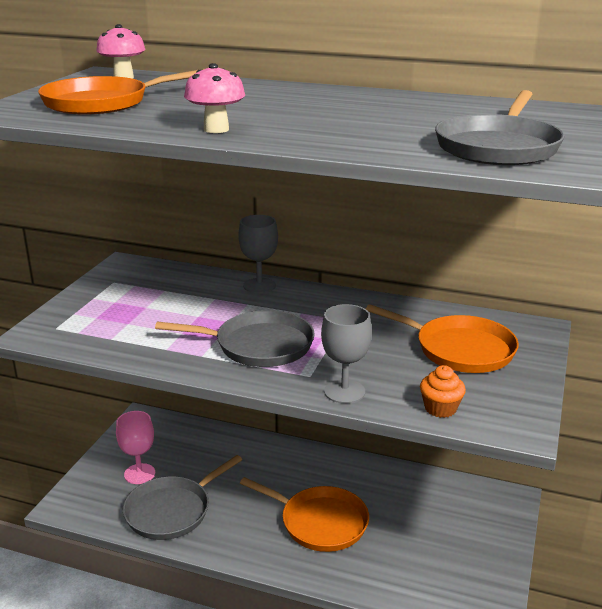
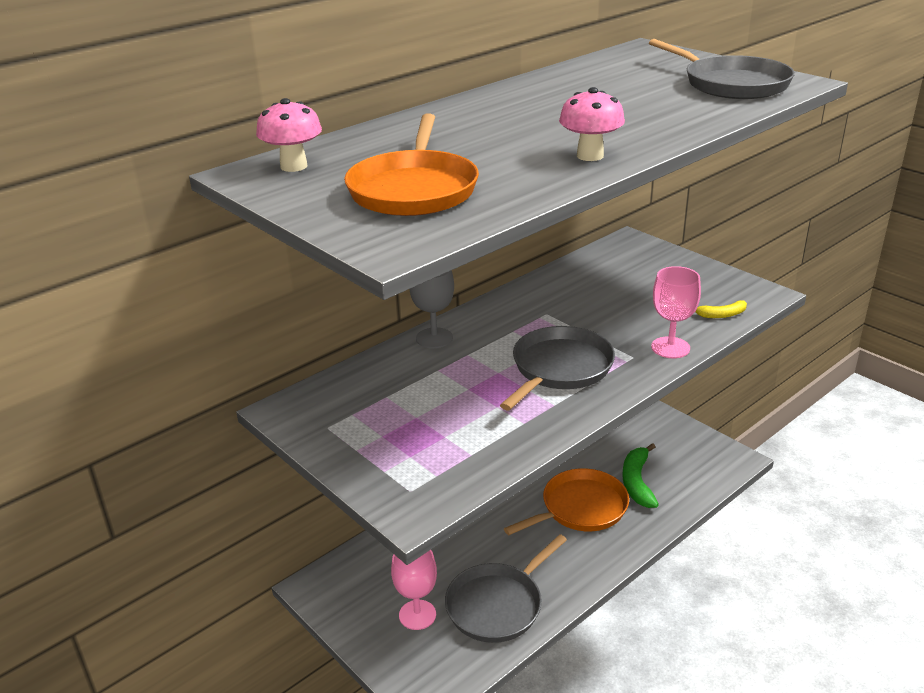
camera: 60 degrees left, 5 degrees up
grey pan [123,455,242,540] -> grey pan turned 60 degrees clockwise [445,534,567,643]
grey goblet [321,304,372,404] -> pink goblet [651,266,701,359]
orange pan [366,304,519,373] -> none
orange cupcake [420,365,466,418] -> yellow banana [695,300,747,318]
none -> green banana [622,443,659,508]

